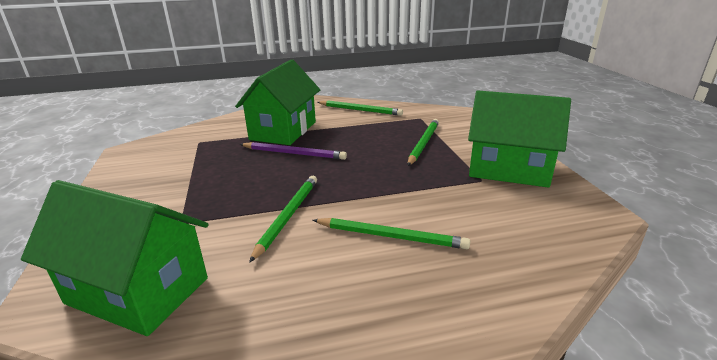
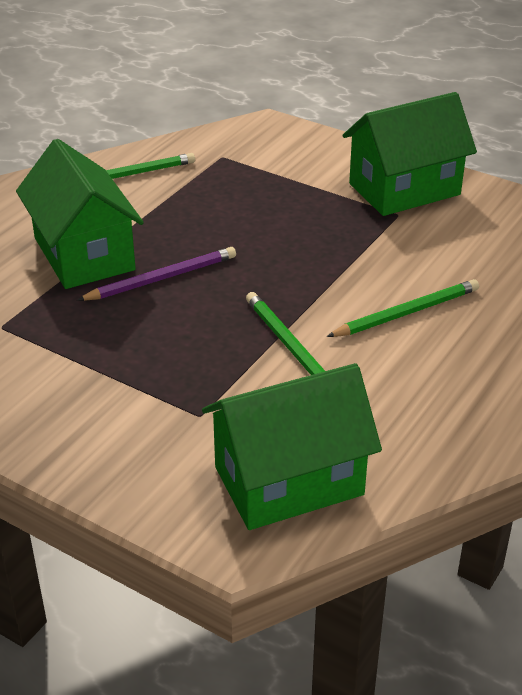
camera: 45 degrees left, 10 degrees up
green pencil [408,119,439,166] -> none

